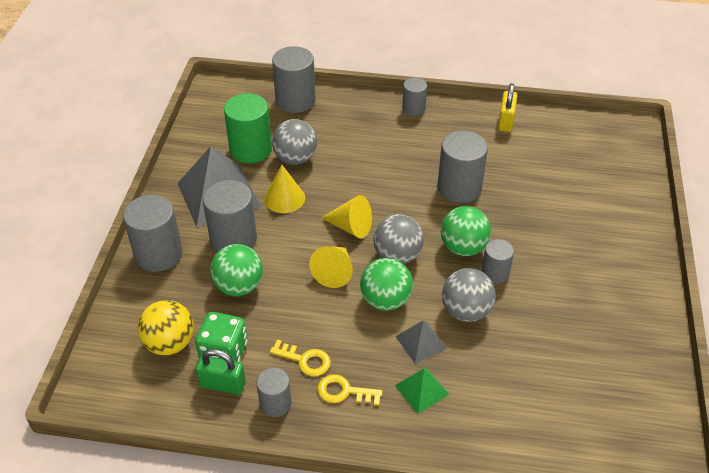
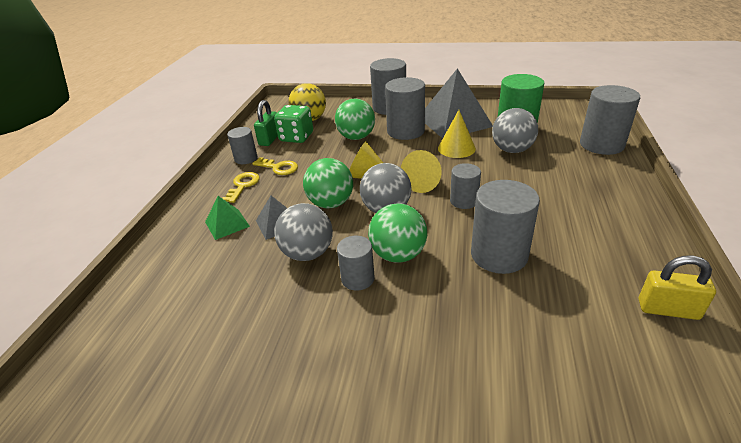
camera: 95 degrees right, 10 degrees down
yellow key [270,339,331,376] -> yellow key turned 90 degrees counterclockwise [252,157,298,175]
grey cylinder [402,77,427,116] -> grey cylinder moved to [450,163,481,209]

